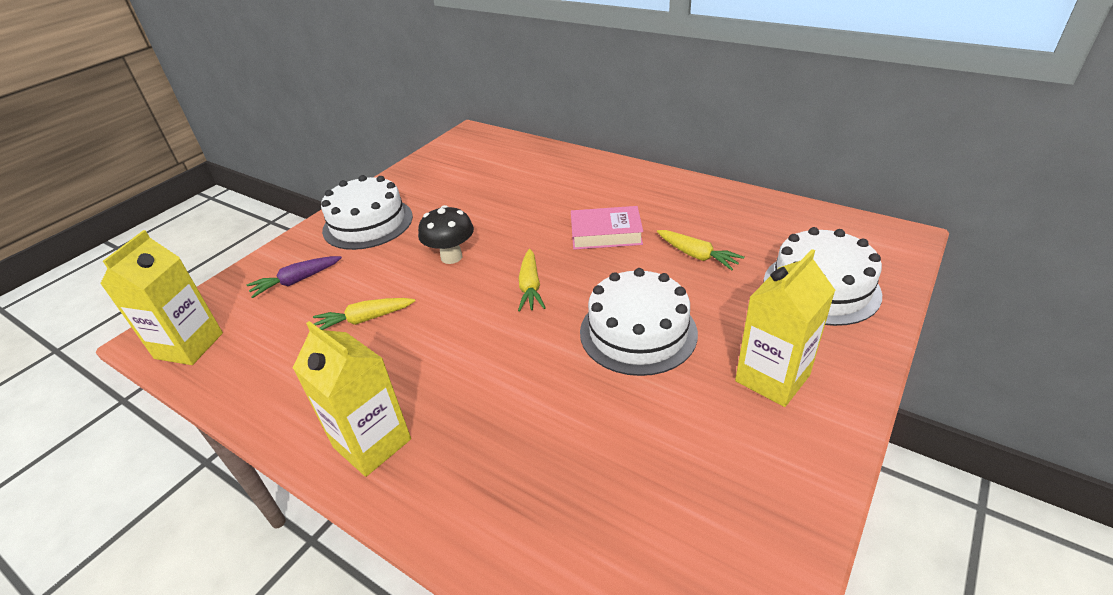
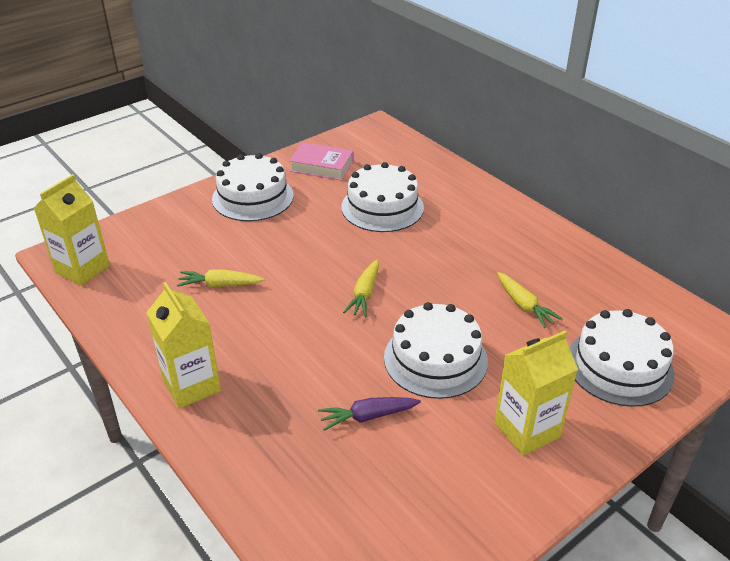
camera: 15 degrees right, 0 degrees up
purple carrot [247,256,342,298] -> purple carrot moved to [318,397,421,431]
black mushroom [418,205,474,264] -> none
pink book [571,206,643,250] -> pink book moved to [289,142,353,181]
none -> white cake [341,162,424,232]

